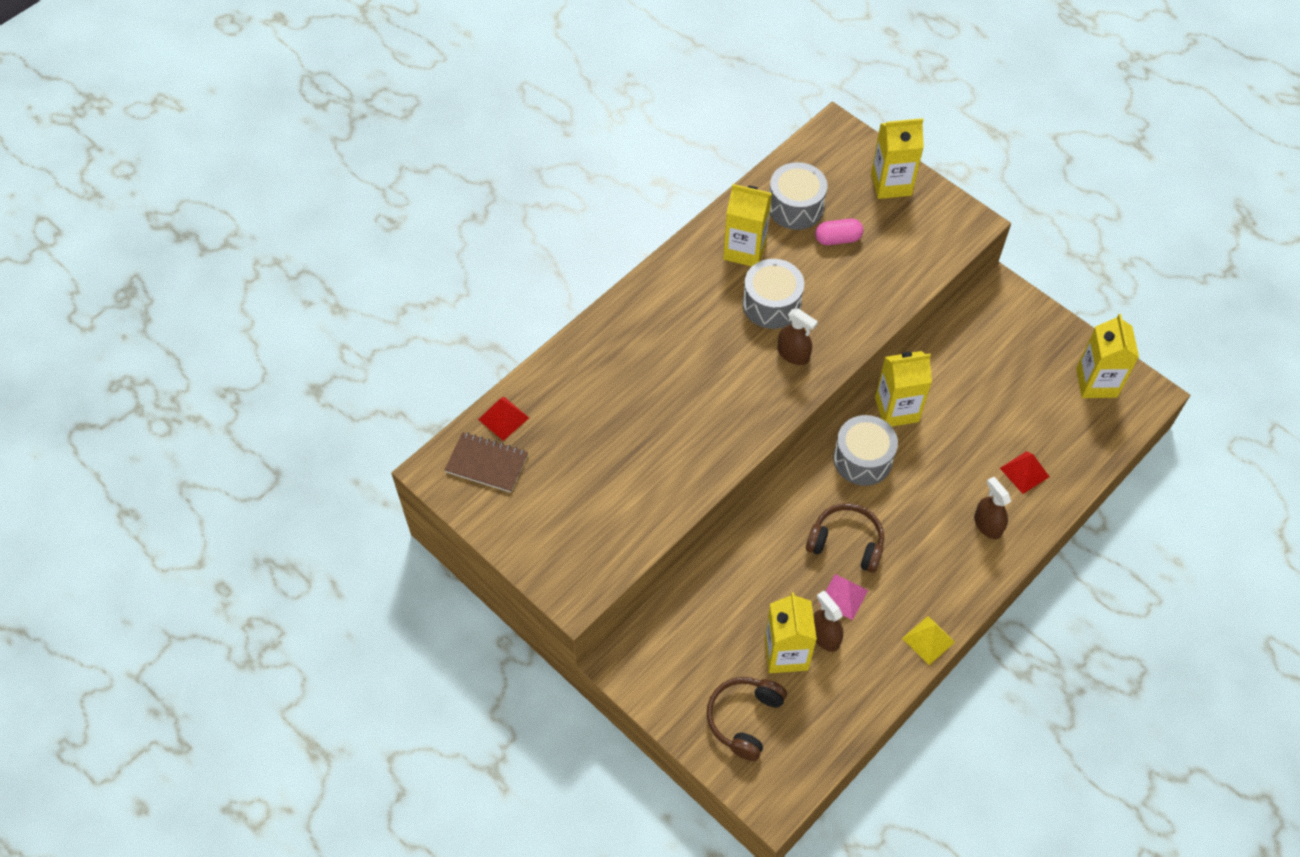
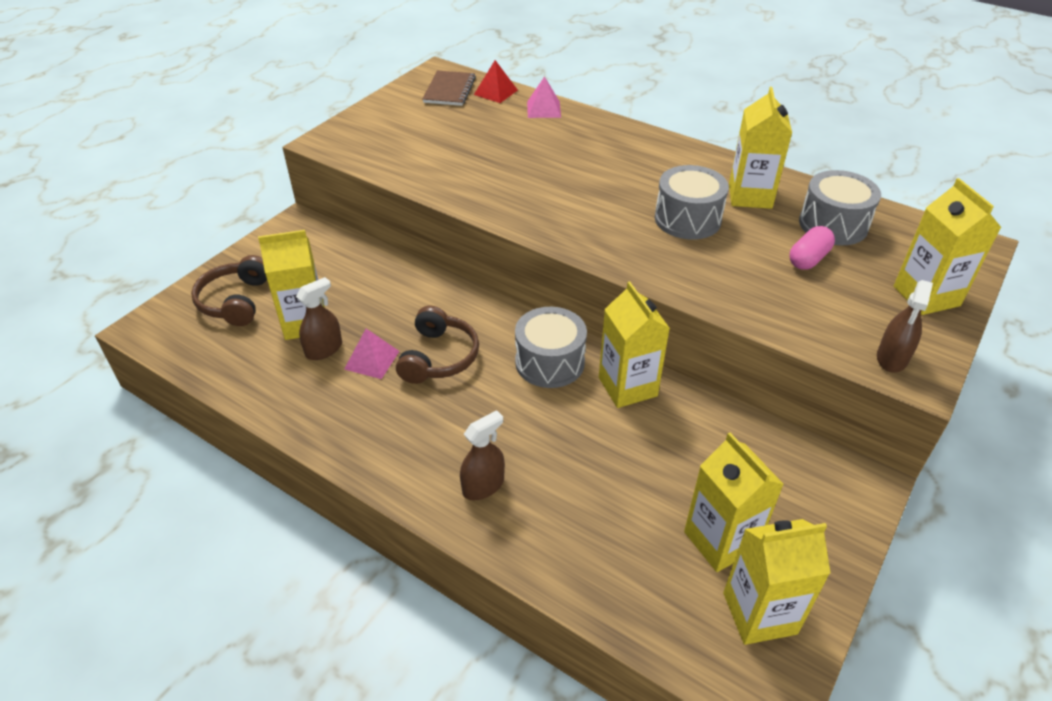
camera: 80 degrees right, 15 degrees down
brown headphones [707,677,787,761] -> brown headphones turned 105 degrees counterclockwise [191,255,267,326]
brown spray bottle [778,309,818,365] -> brown spray bottle moved to [877,280,933,372]
pink capsule [815,219,863,245] -> pink capsule turned 60 degrees clockwise [790,226,835,270]
yellow pyramid [902,616,955,665] -> none
red pyramid [1000,451,1050,494] -> none
none -> pink pyramid [527,76,561,118]
none -> yellow carton [684,433,784,572]

